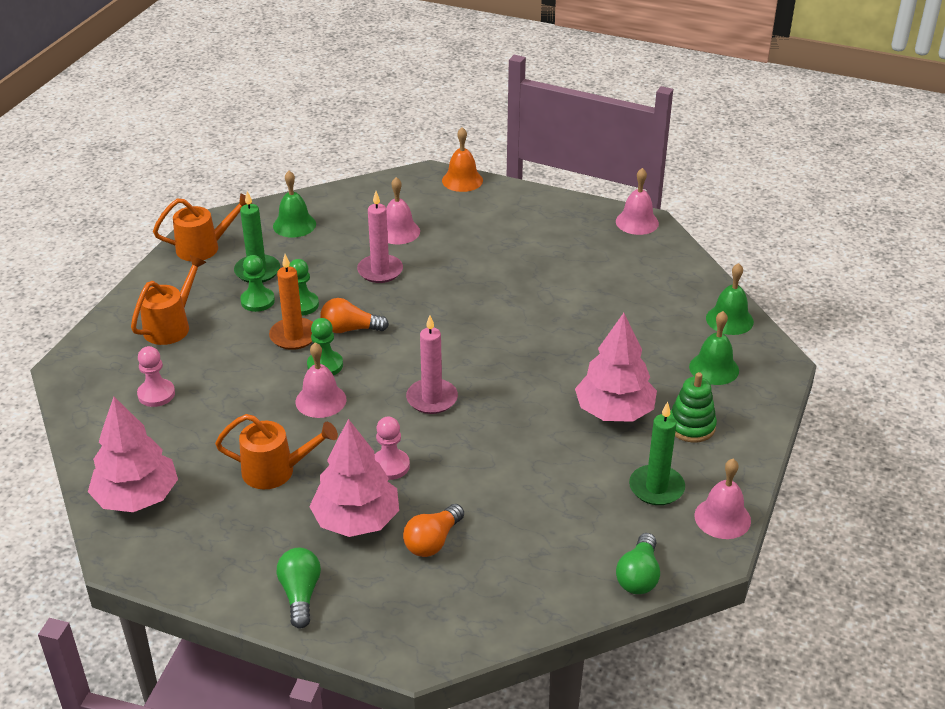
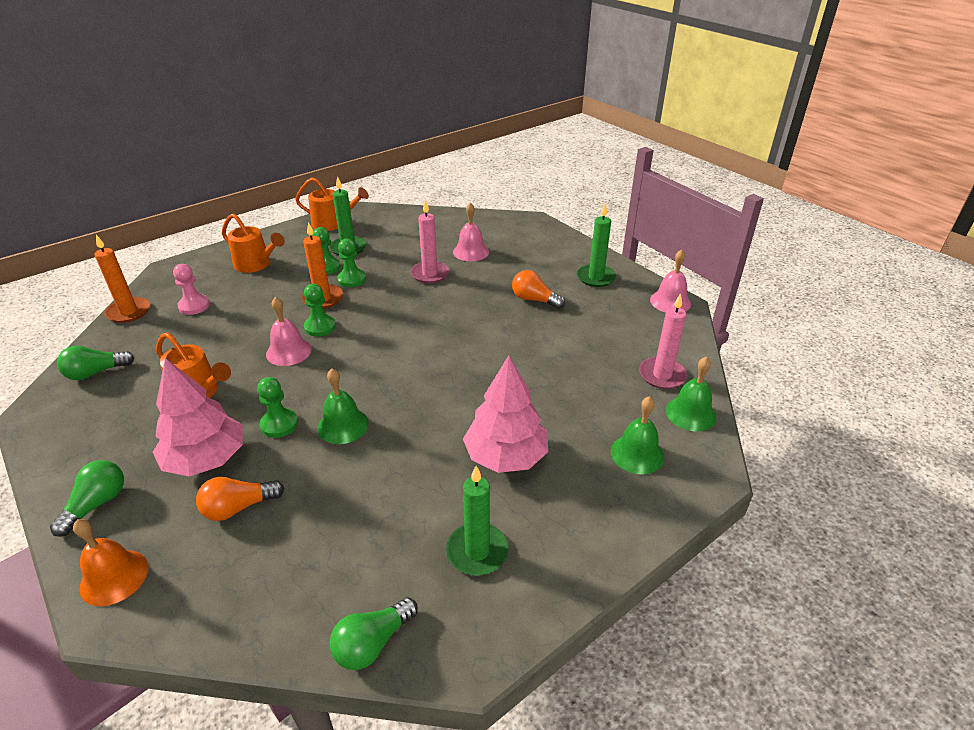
camera: 30 degrees right, 0 degrees up
pink tree [88,397,178,512] -> green light bulb [57,345,135,380]
orange watering can [131,255,206,345] -> orange watering can turned 60 degrees clockwise [222,213,285,273]
green bell [273,171,316,238] -> green bell moved to [317,368,369,444]
orange light bulb [320,298,389,333] -> orange light bulb moved to [512,270,565,309]
pink pawn [375,417,410,480] -> green pawn [257,377,298,438]
pink candle [406,315,458,414] -> pink candle moved to [639,293,687,389]
orange bell [442,127,483,192] -> orange bell moved to [73,519,148,606]
green stacking toy [670,372,717,442] -> none
pink bell [694,459,751,539] -> none
none -> orange candle [94,235,150,323]
none -> green candle [577,203,616,287]

